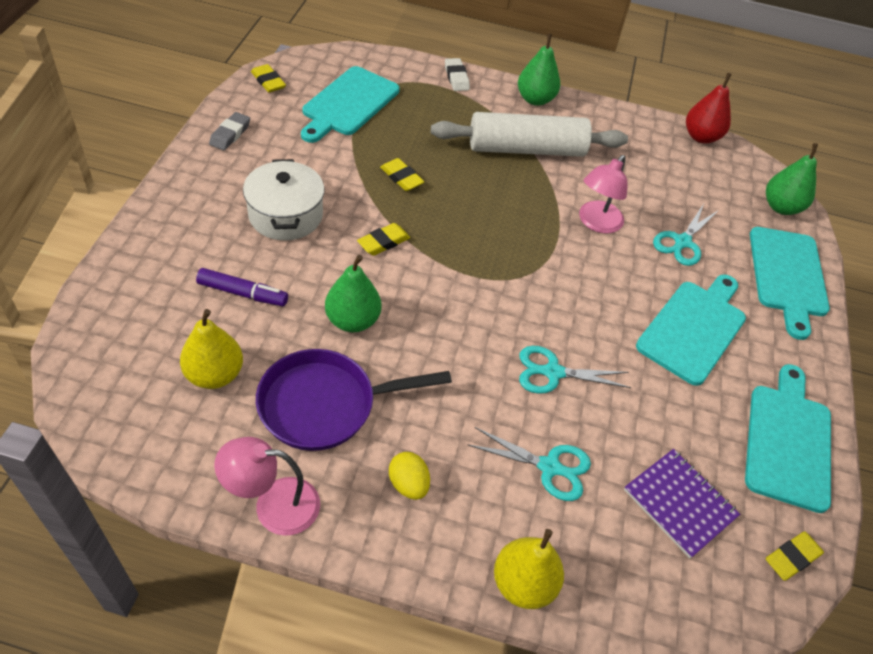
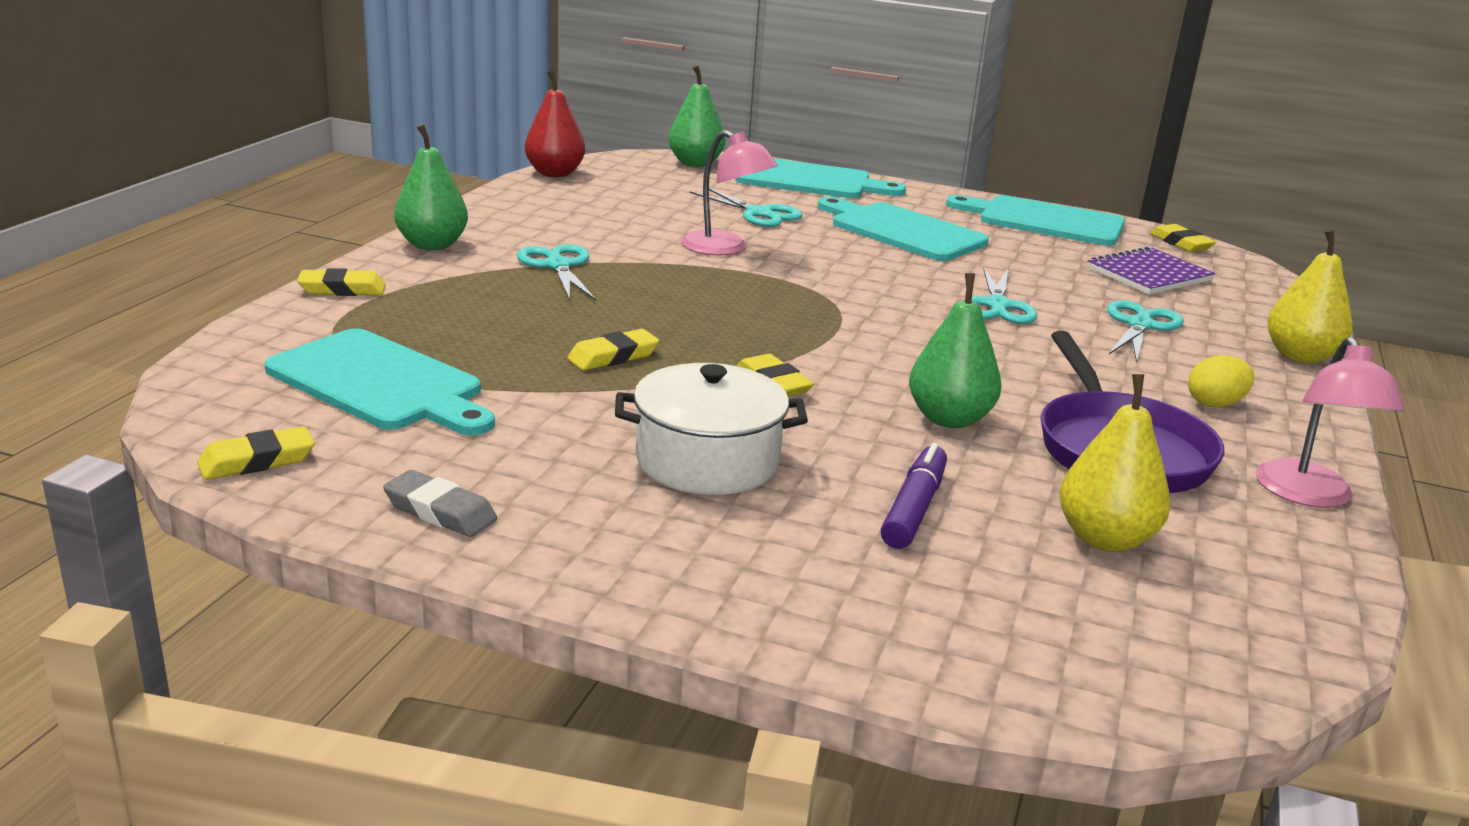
camera: 80 degrees left, 25 degrees down
white rolling pin [431,112,628,157] -> turquoise scissors [517,244,596,301]
white eraser [445,58,470,91] -> yellow eraser [297,268,386,296]

